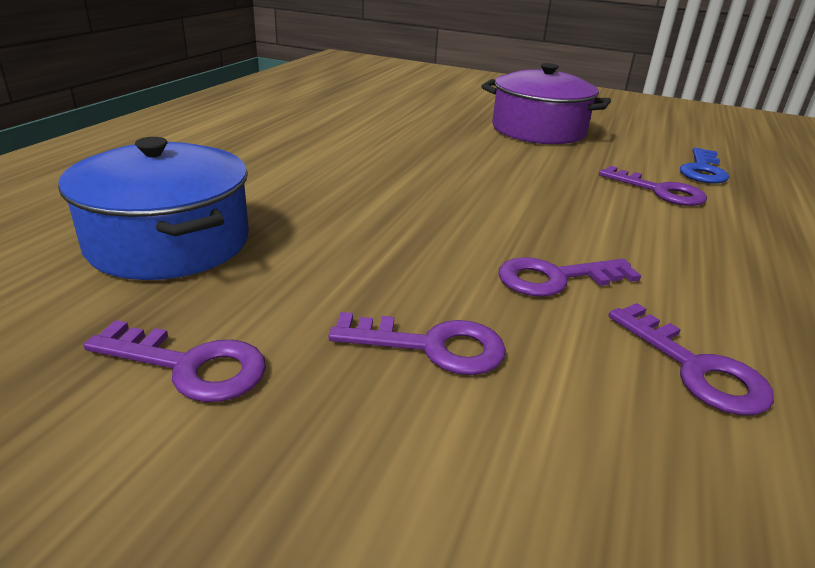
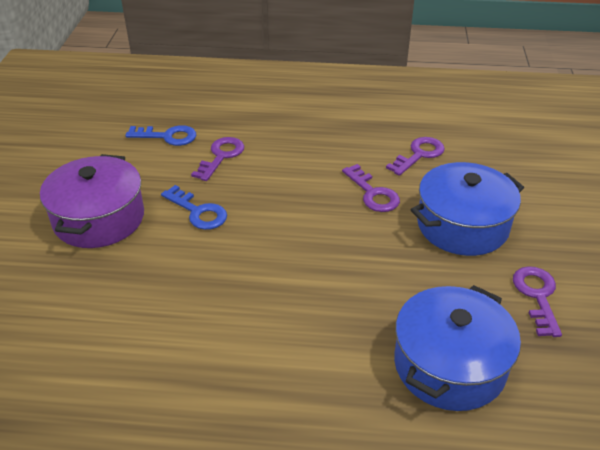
camera: 105 degrees left, 10 degrees up
purple key [329,312,506,375] -> blue pot [410,162,524,256]
none -> blue key [161,185,227,230]

